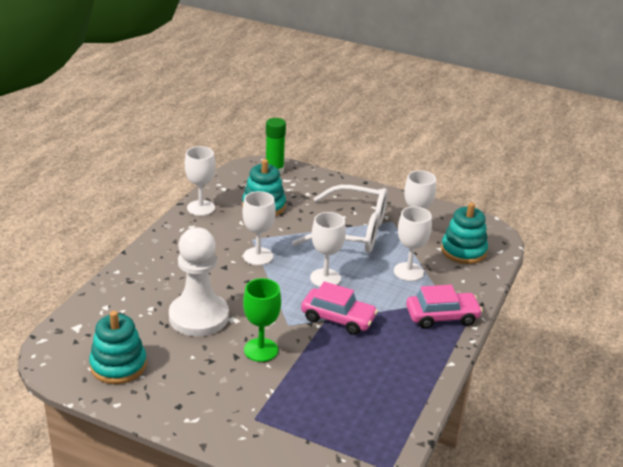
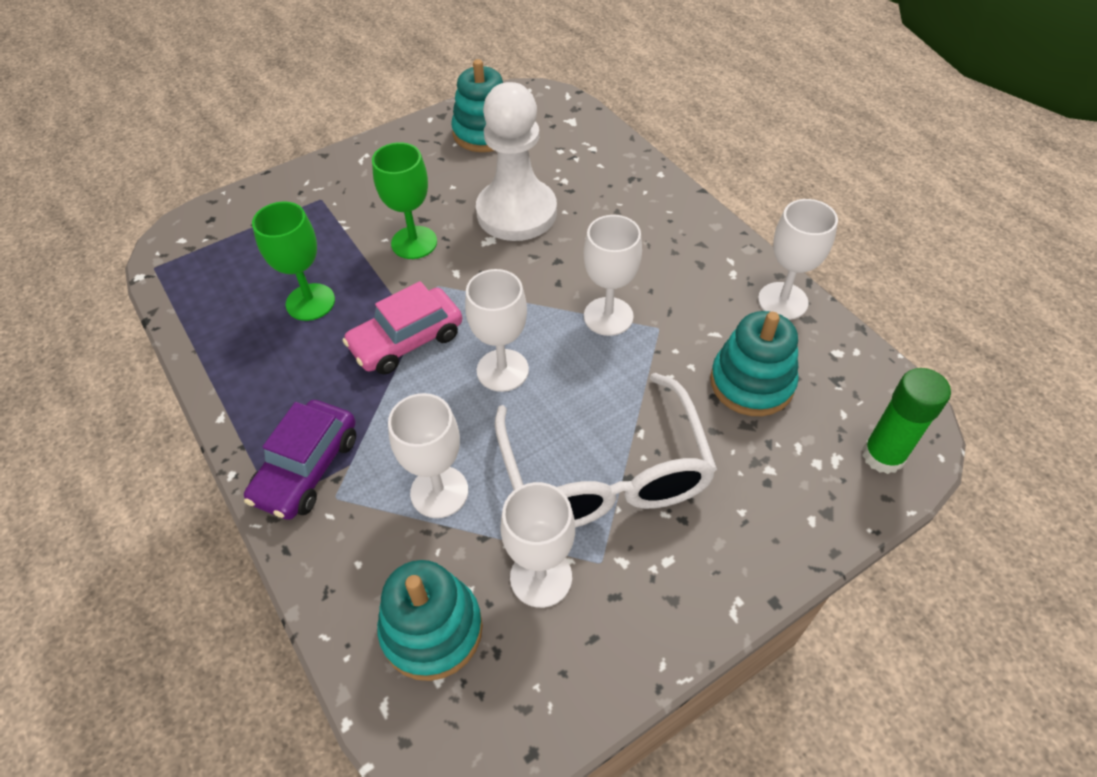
camera: 125 degrees right, 20 degrees up
white glasses [292,185,388,253] -> white glasses turned 60 degrees counterclockwise [495,373,717,528]
pink car [406,285,483,329] -> purple car [244,400,356,520]
none -> green goblet [252,201,335,321]

